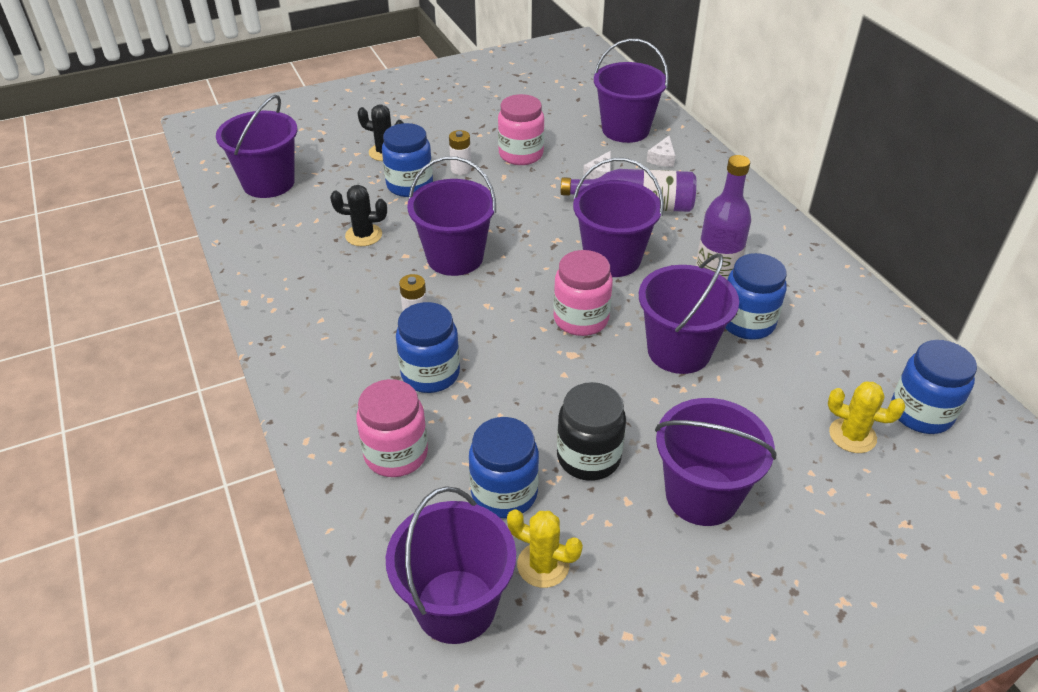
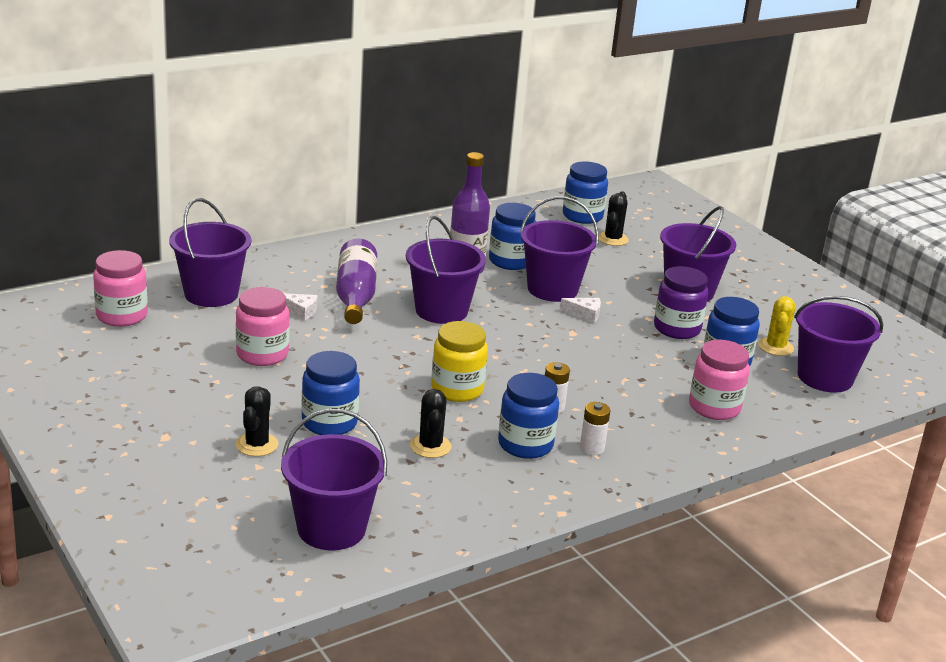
camera: 100 degrees left, 15 degrees down
blue jar [396,302,460,393] -> blue jar moved to [498,373,559,459]
purple bucket [407,156,496,276] -> yellow jar [431,321,488,402]
white battery [449,130,471,175] -> white battery moved to [580,402,610,455]
pink jar [553,250,613,336] -> pink jar moved to [93,250,148,327]
black jar [557,382,626,481] -> purple jar [654,266,708,339]
white cheese [647,136,675,167] -> white cheese moved to [560,298,601,323]
yellow cactus [828,381,905,453] -> black cactus [599,191,629,246]

